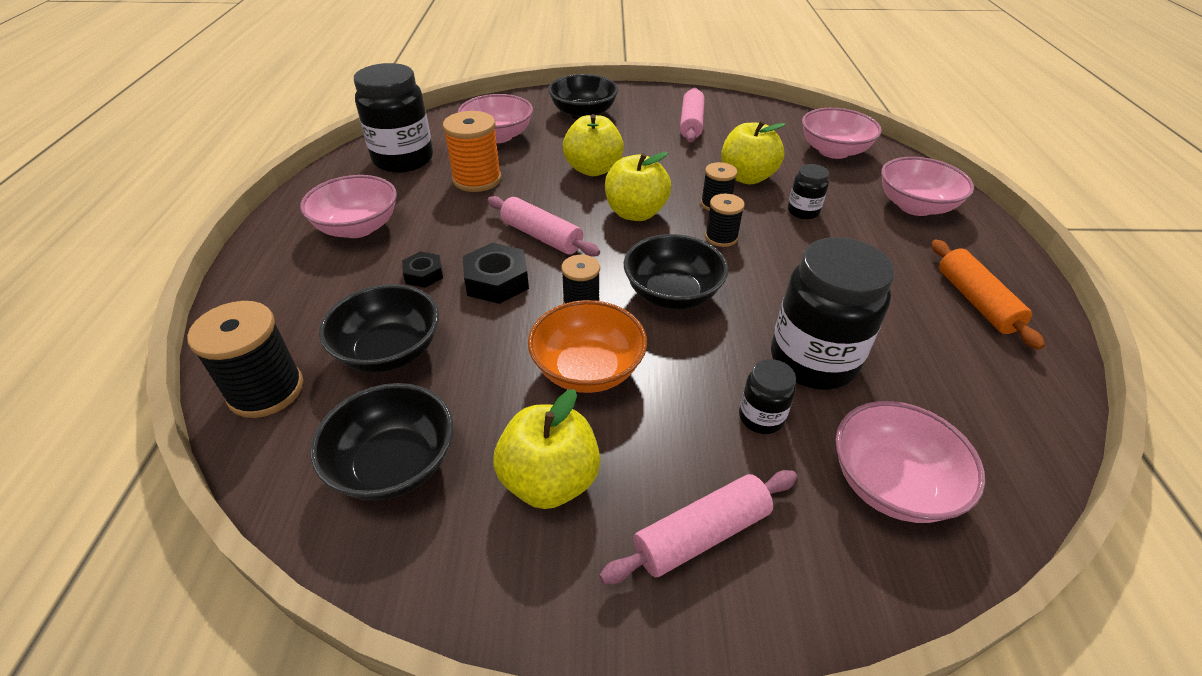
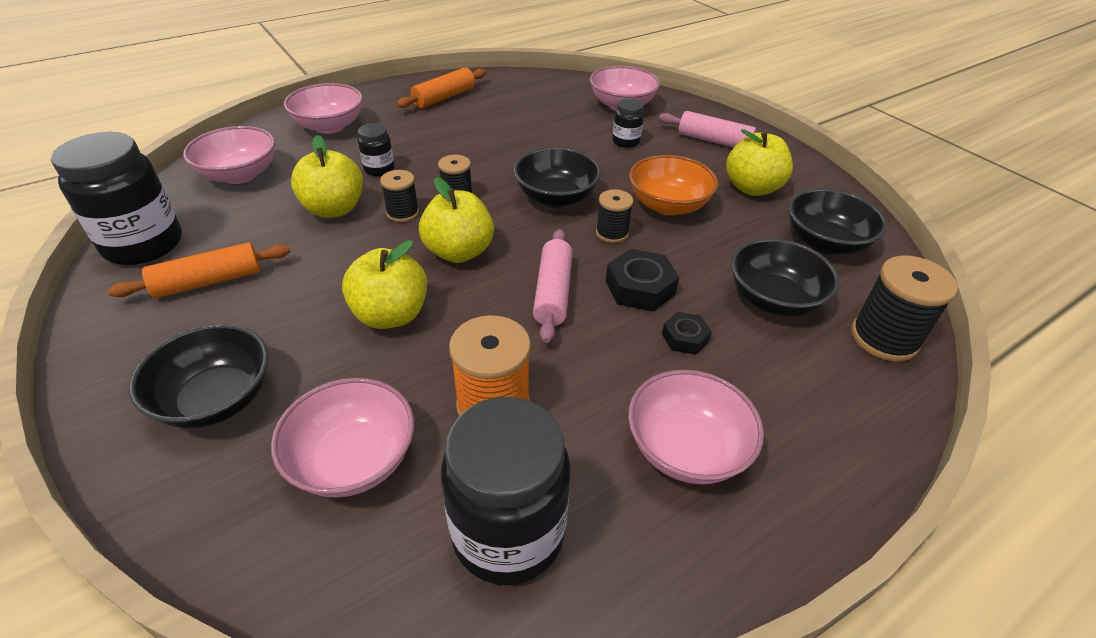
camera: 125 degrees left, 0 degrees up
pink rolling pin [680,88,705,142] -> orange rolling pin [108,242,290,298]
black jar [771,237,895,390] -> black jar moved to [51,132,182,265]

